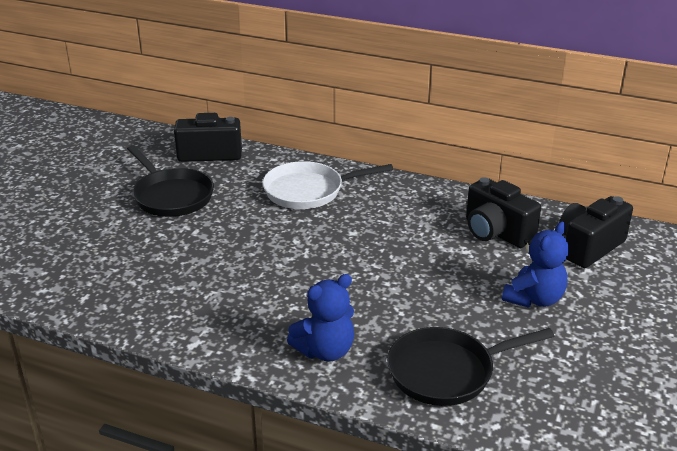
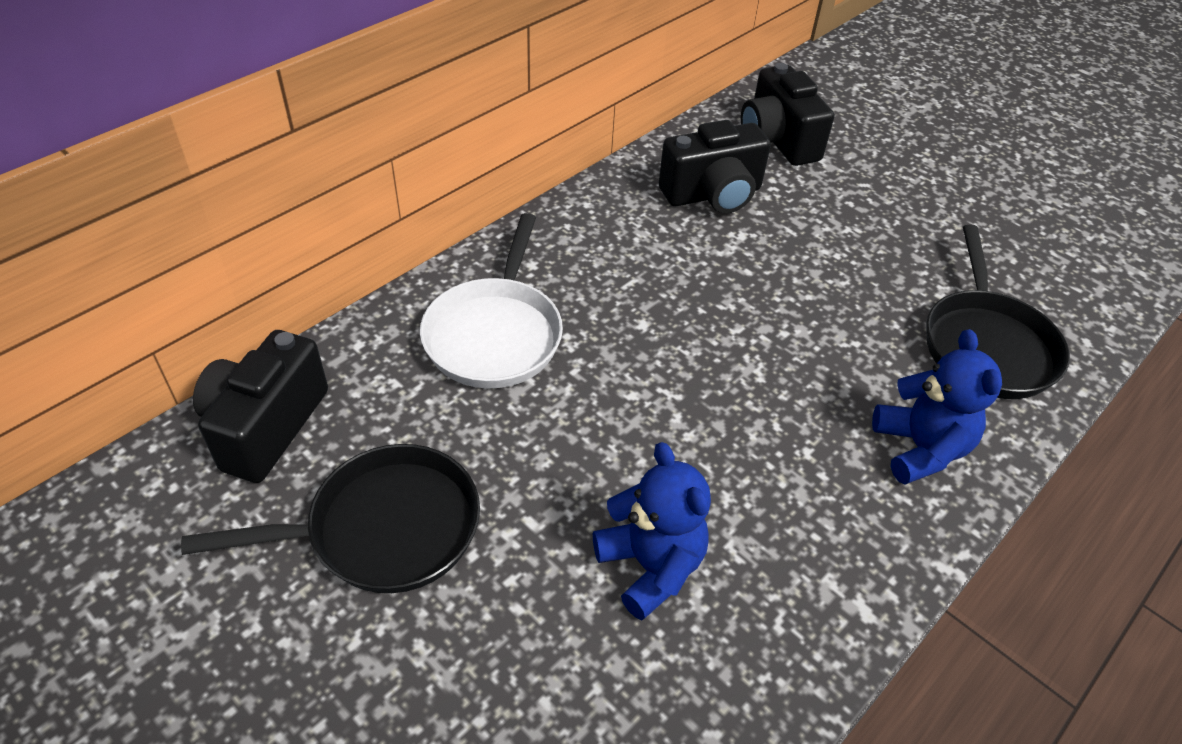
camera: 70 degrees left, 15 degrees up
blue teddy bear [502,222,569,308] -> blue teddy bear moved to [593,442,711,620]

